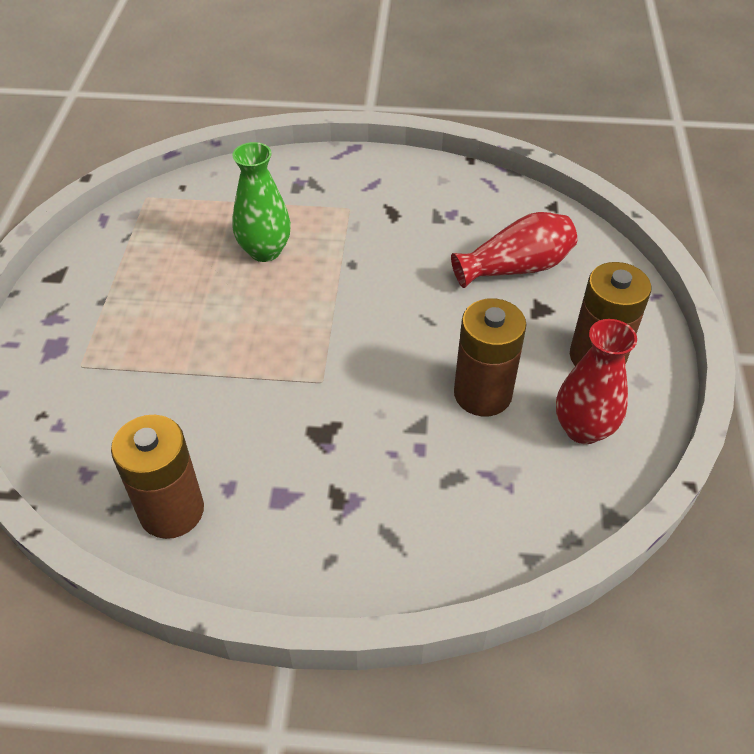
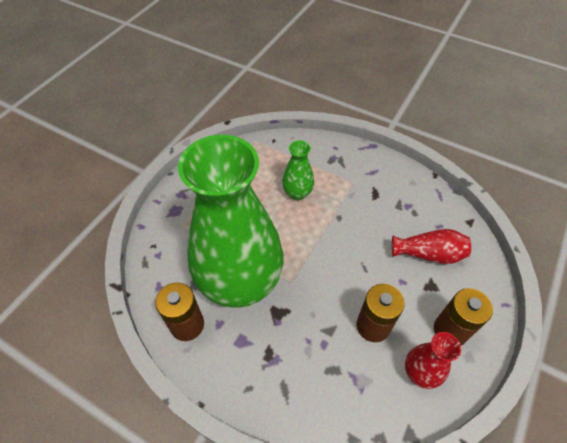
camera: 25 degrees right, 5 degrees up
none -> green vase [178,135,284,308]

